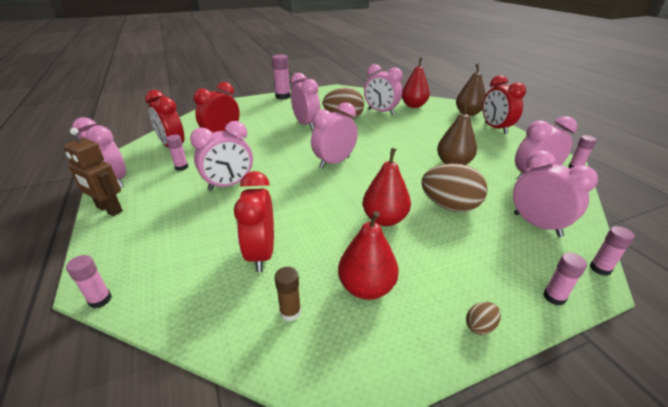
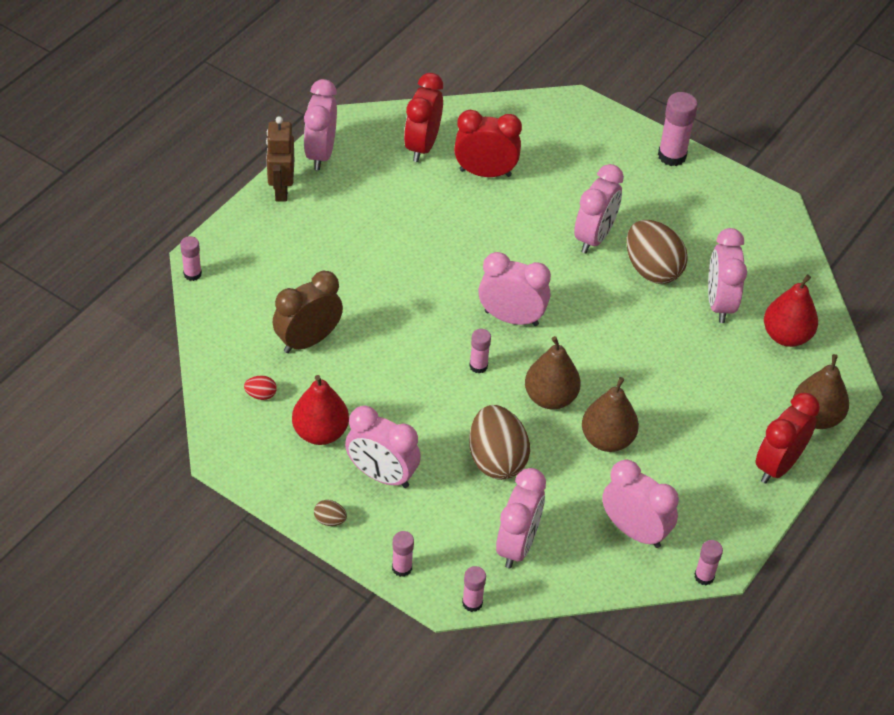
camera: 55 degrees right, 15 degrees up
pink glue stick [166,135,188,171] -> pink glue stick moved to [469,329,491,374]
pink clock [190,121,253,191] -> pink clock moved to [345,405,421,488]
red clock [234,171,274,272] -> brown clock [273,271,343,353]
brown glue stick [275,267,301,321] -> red egg [244,375,277,400]
red pear [363,148,411,226] -> none
none -> brown pear [525,336,581,409]

